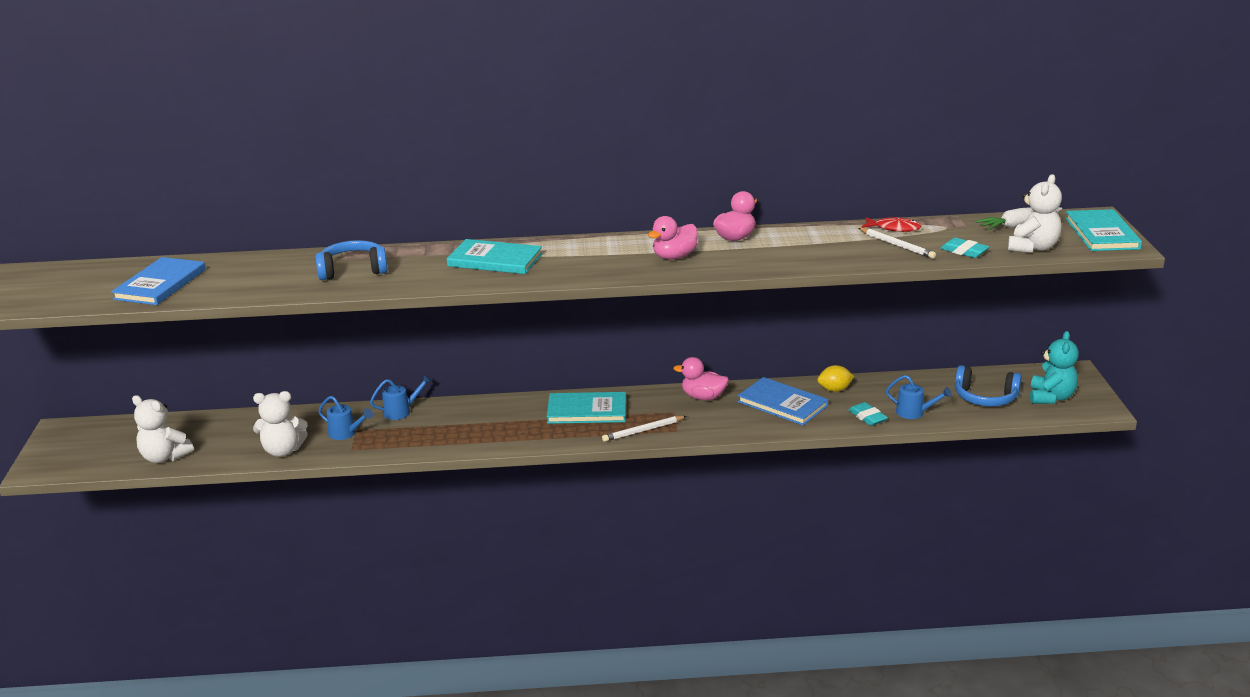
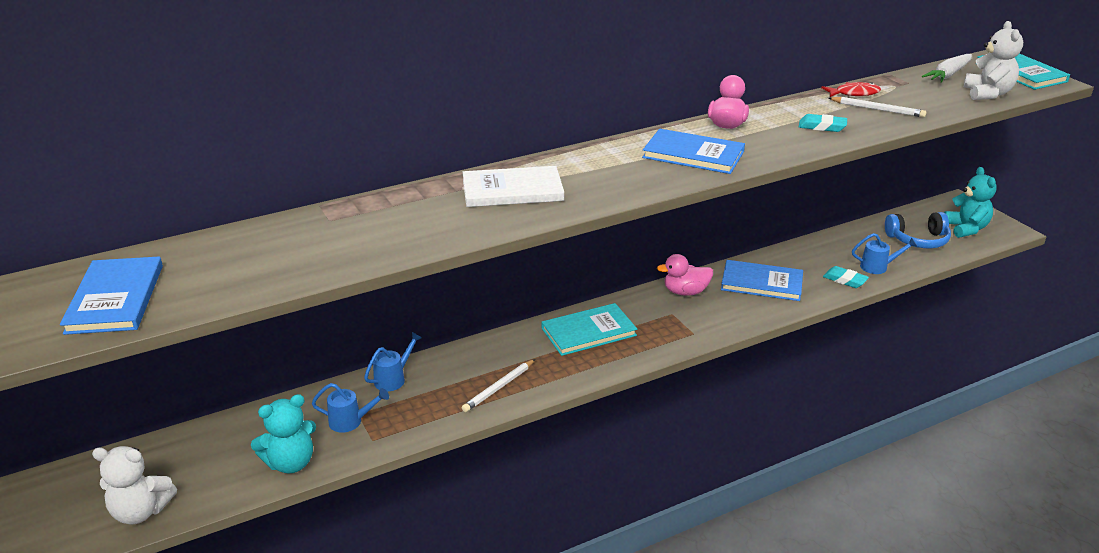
camera: 25 degrees left, 5 degrees up
white teddy bear [253,391,308,457] -> turquoise teddy bear [251,394,316,474]
blue headphones [316,240,388,280] -> none
turquoise book [447,239,543,274] -> white book [462,166,564,207]
white pencil [602,416,687,442] -> white pencil moved to [462,359,535,412]
pink duck [648,216,698,260] -> blue book [642,129,745,174]
yellow lemon [817,365,855,392] -> none
turquoise eraser [940,238,990,258] -> turquoise eraser moved to [799,114,847,132]

